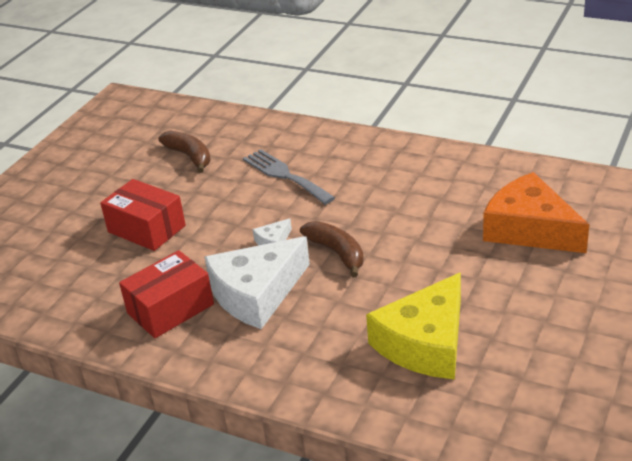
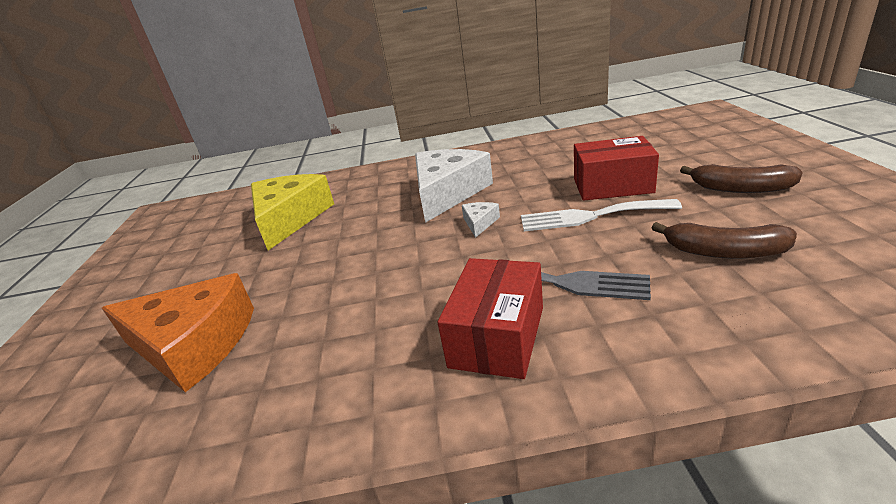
camera: 150 degrees right, 5 degrees down
red box [119,250,214,338] -> red box moved to [437,258,543,379]
brown banana [300,221,364,277] -> brown banana moved to [680,164,803,193]
none -> white fork [521,199,682,231]

